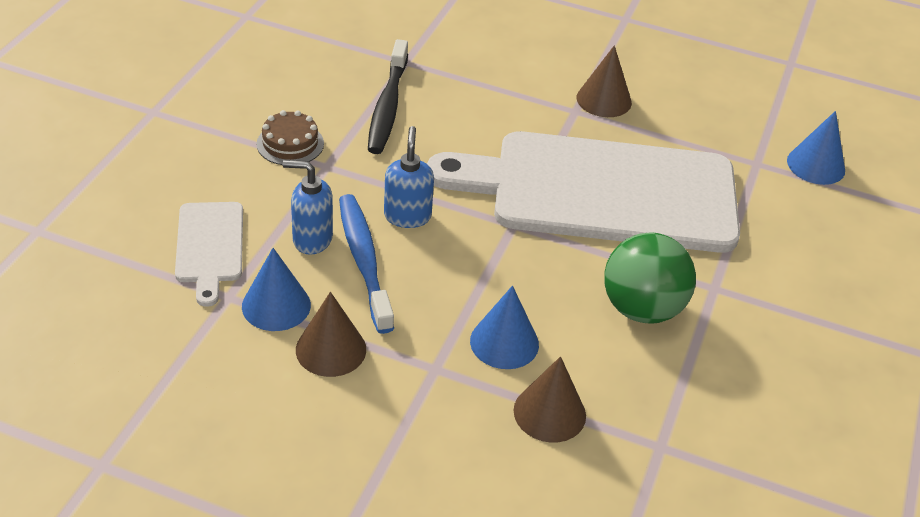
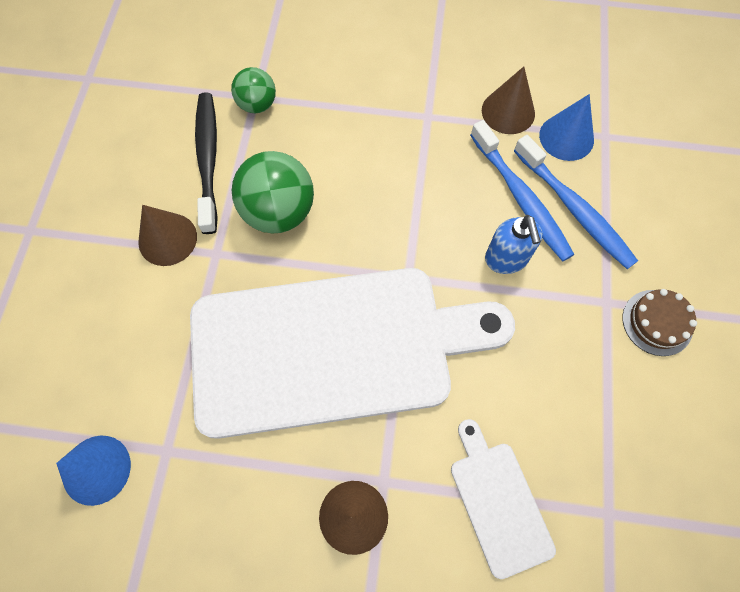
camera: 170 degrees right, 25 degrees up
white cutting board [175,202,243,307] -> white cutting board moved to [451,419,556,579]
blue soap dispenser [283,160,333,255] -> blue toothbrush [514,135,638,269]
black toothbrush [368,39,408,154] -> black toothbrush moved to [195,92,218,234]
blue cone [470,286,539,369] -> none
brown cone [514,356,586,443] -> brown cone moved to [138,205,197,266]
none -> green ball [231,67,276,113]

